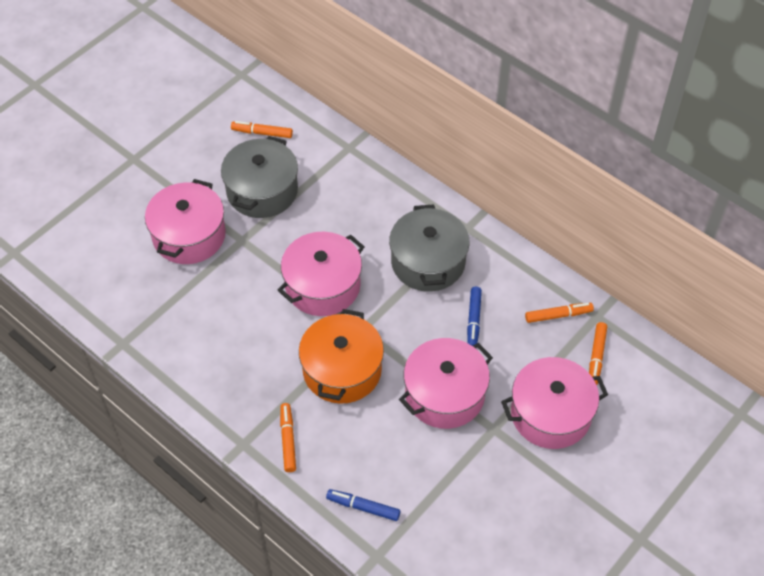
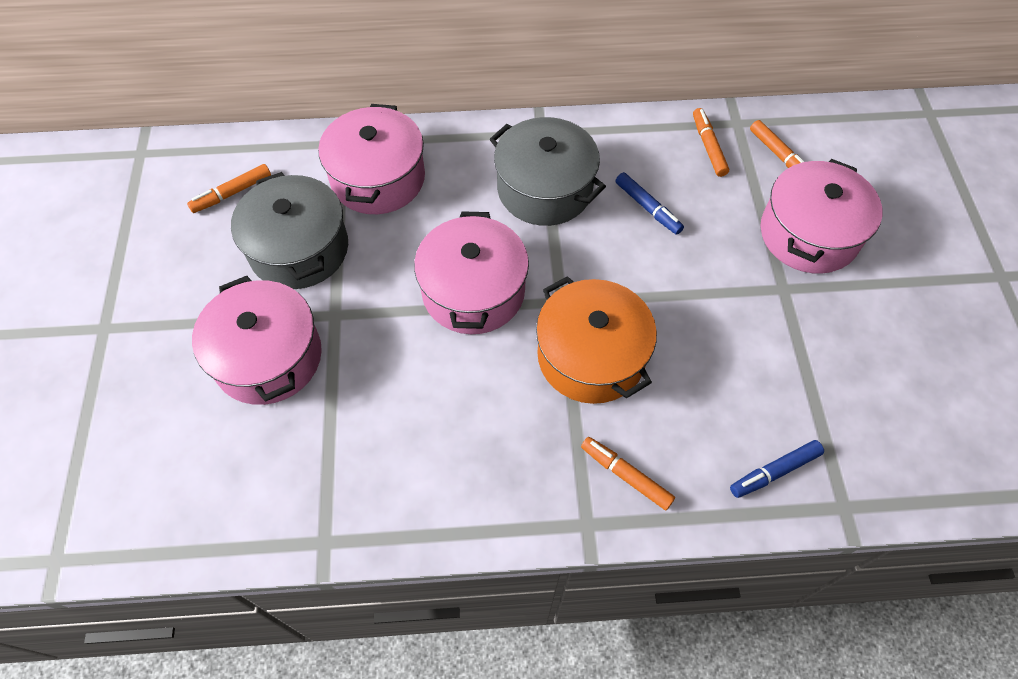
camera: 45 degrees left, 5 degrees up
pink pot [399,338,493,429] -> pink pot moved to [318,104,425,214]
orange marker [525,303,594,323] -> orange marker turned 45 degrees counterclockwise [693,108,729,177]

